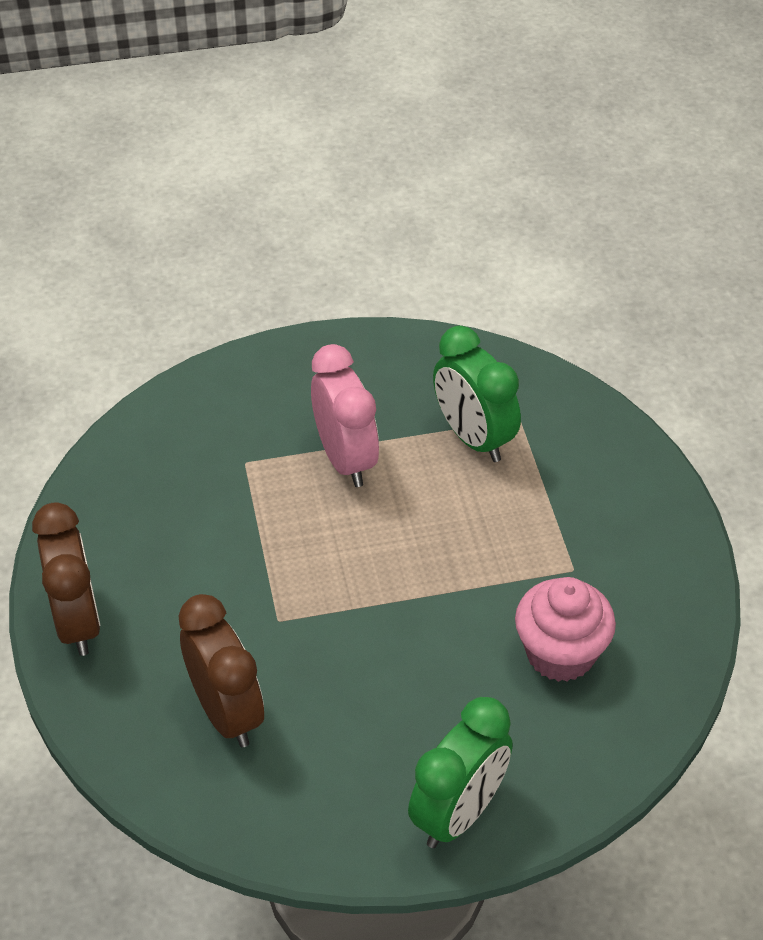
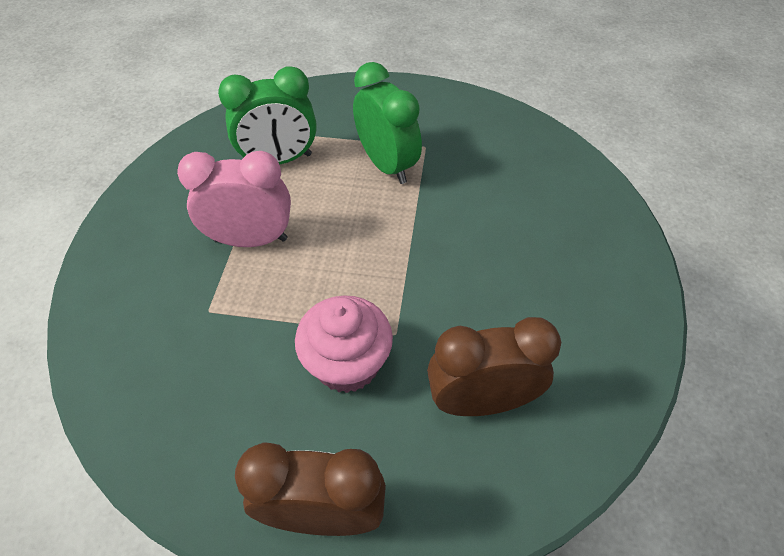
camera: 70 degrees left, 5 degrees up
green clock [408,697,513,848] -> green clock moved to [353,62,422,184]
pink cupcake [515,577,616,682] -> pink cupcake moved to [295,295,393,393]

